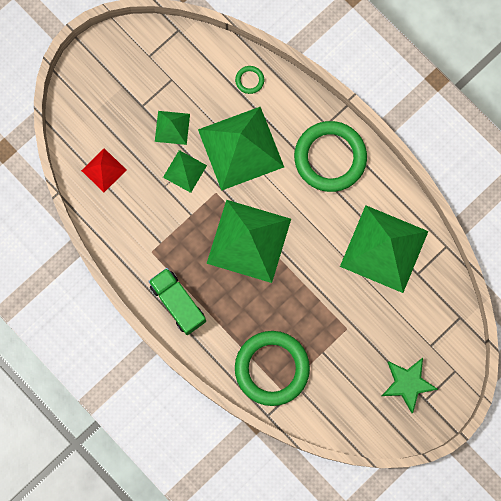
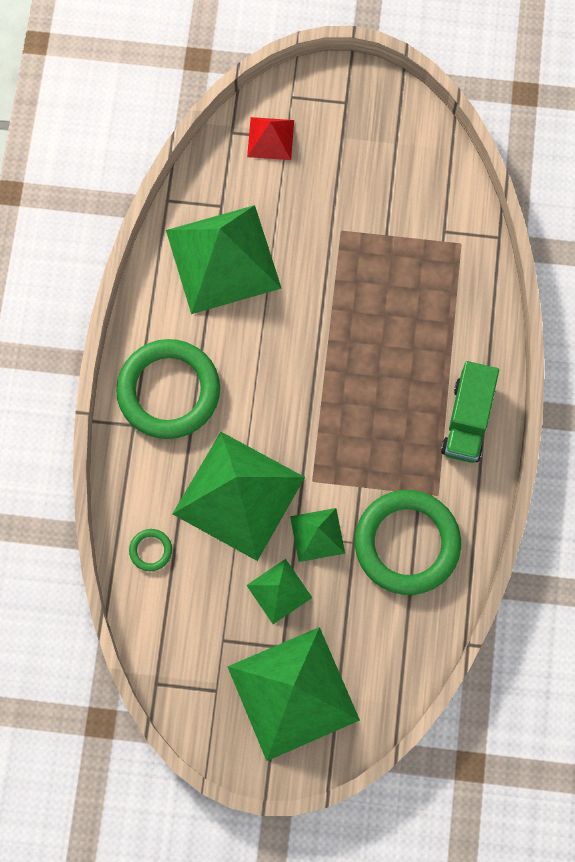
camera: 130 degrees left, 5 degrees down
red pyramid [81,148,126,192] -> red pyramid moved to [247,117,294,160]
green pyramid [207,200,291,283] -> green pyramid moved to [227,627,360,761]
green ring [235,331,310,406] -> green ring moved to [355,490,461,595]
green star [382,358,438,413] -> none

